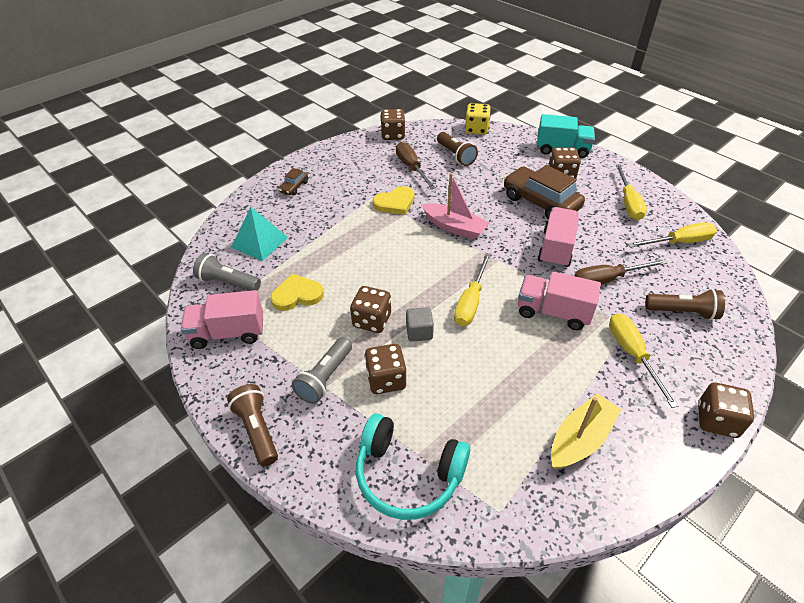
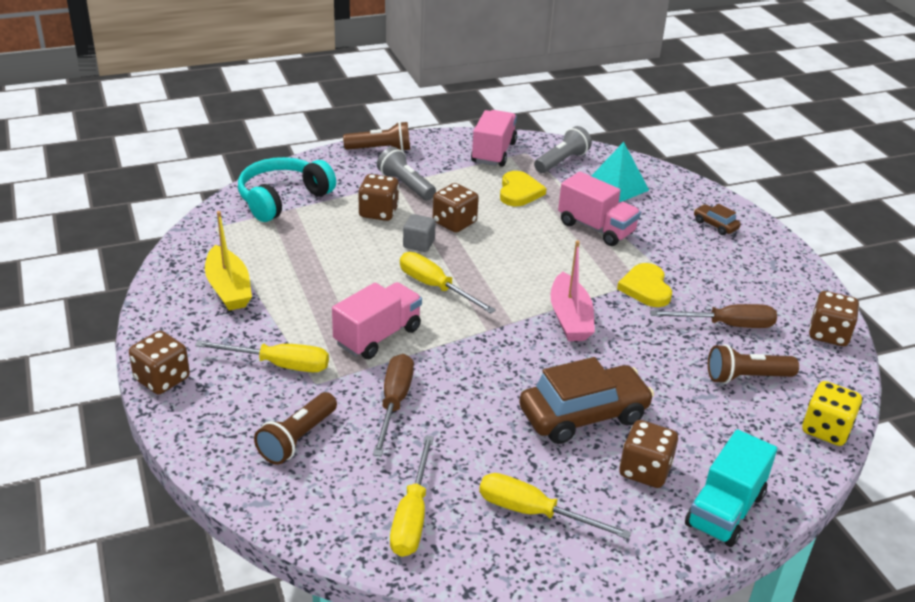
camera: 110 degrees right, 10 degrees down
pink boat [421,173,490,240] -> pink boat turned 60 degrees counterclockwise [550,240,595,341]
pink truck [538,207,579,268] -> pink truck moved to [558,172,641,246]

